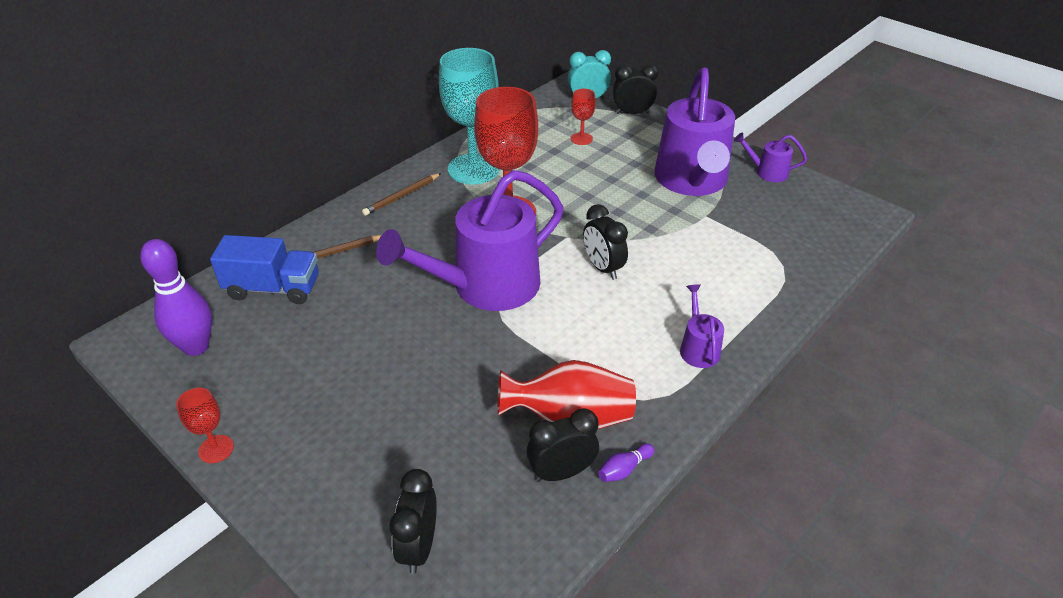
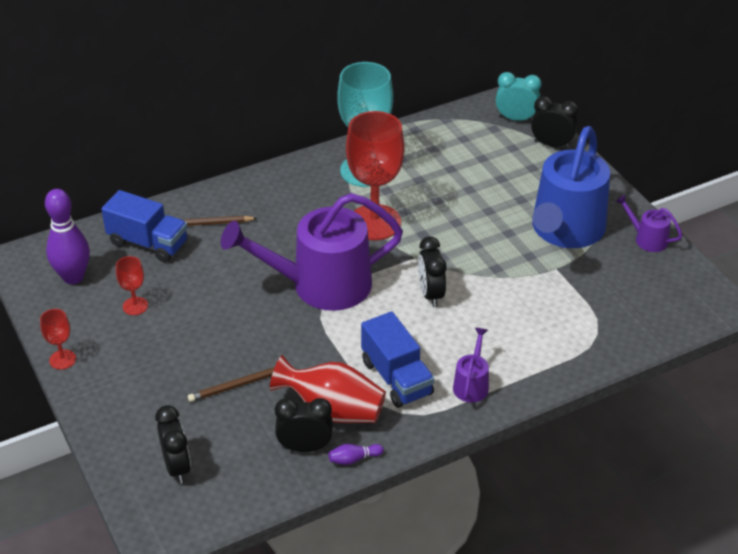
camera: 20 degrees right, 0 degrees up
brown pencil [362,173,441,216] -> brown pencil moved to [188,367,275,402]
black clock [389,469,437,574] -> black clock turned 135 degrees clockwise [155,405,191,484]
red goblet [571,89,596,145] -> red goblet moved to [116,256,148,315]
purple watering can [654,68,735,196] -> blue watering can [532,126,610,248]
none -> blue truck [361,311,434,408]

